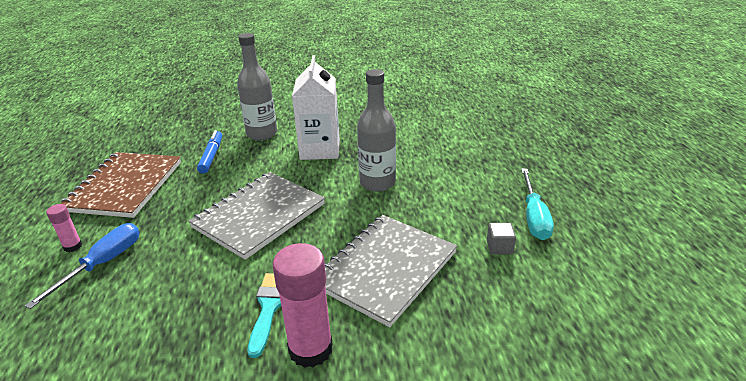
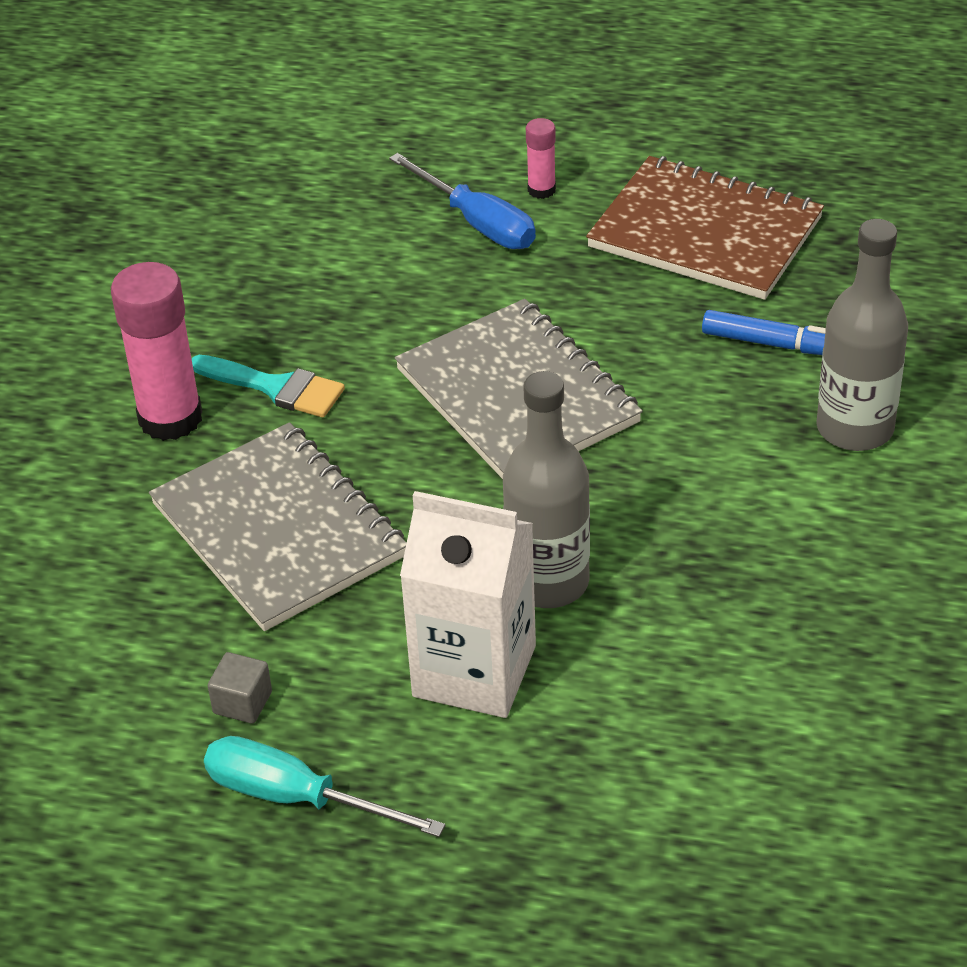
camera: 110 degrees right, 10 degrees up
white carton [292,55,340,160] -> white carton moved to [400,491,536,718]

